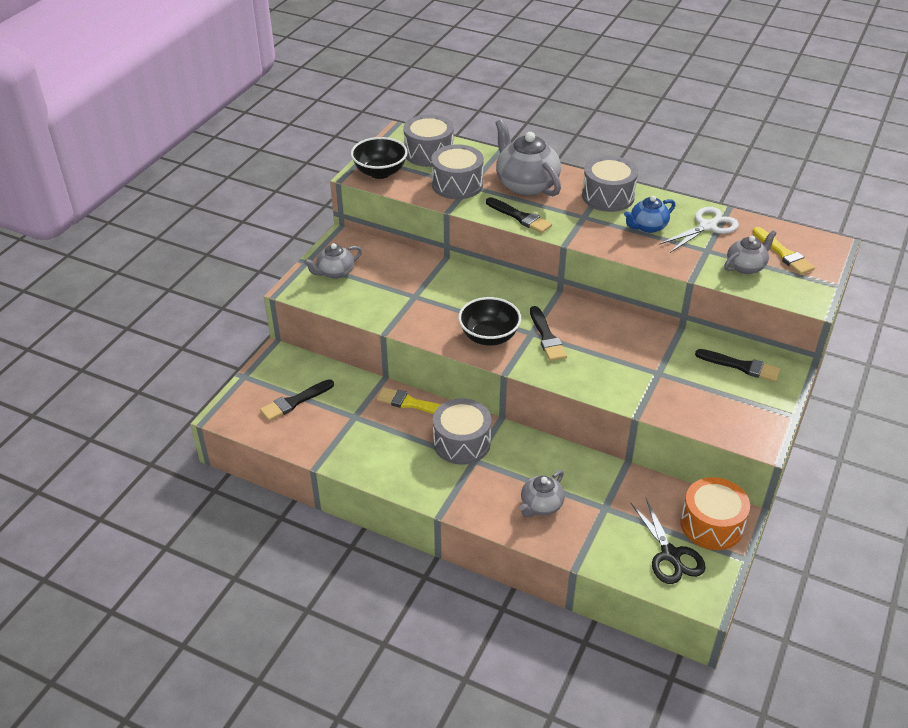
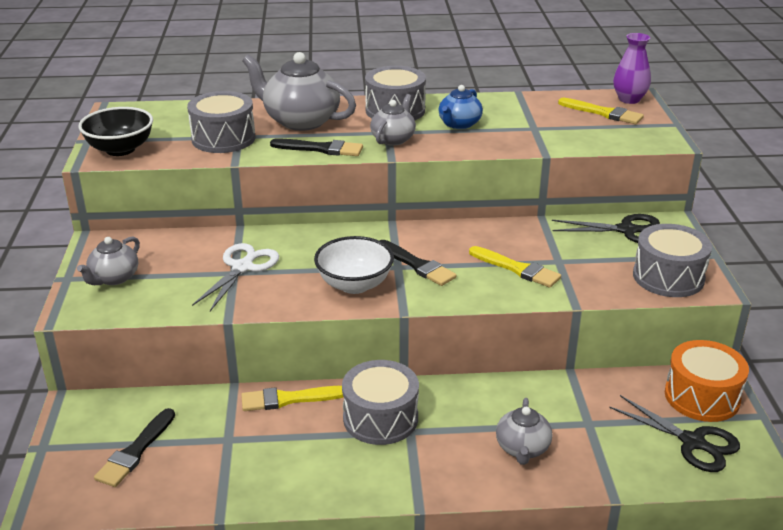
camera: 30 degrees left, 10 degrees down
grey drum [403,114,454,167] -> grey drum moved to [633,224,712,297]
black bowl [458,297,521,346] -> white bowl [314,236,394,294]
white scissors [659,207,739,253] -> white scissors moved to [192,243,279,311]
black brush [695,349,781,382] -> black scissors [552,214,660,243]
grey teapot [724,230,777,274] -> grey teapot moved to [370,94,416,146]
none -> yellow brush [469,246,561,288]
none -> purple vase [613,33,651,104]

